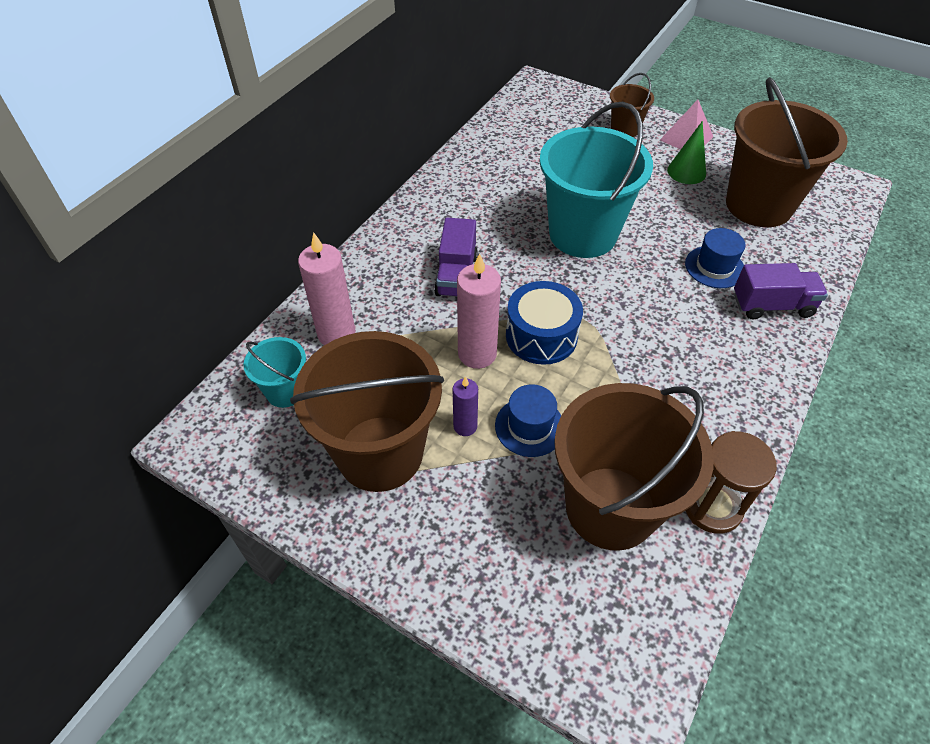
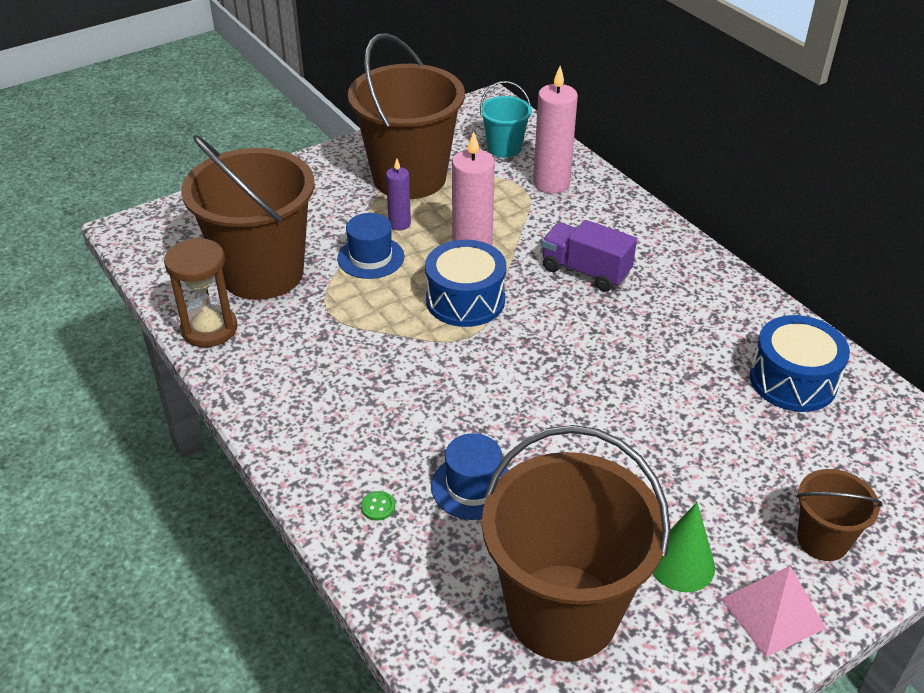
camera: 115 degrees right, 10 degrees down
turquoise bucket [539,101,653,258] -> none
purple truck [734,263,828,319] -> green button [361,491,395,521]
none -> blue drum [750,315,850,412]

